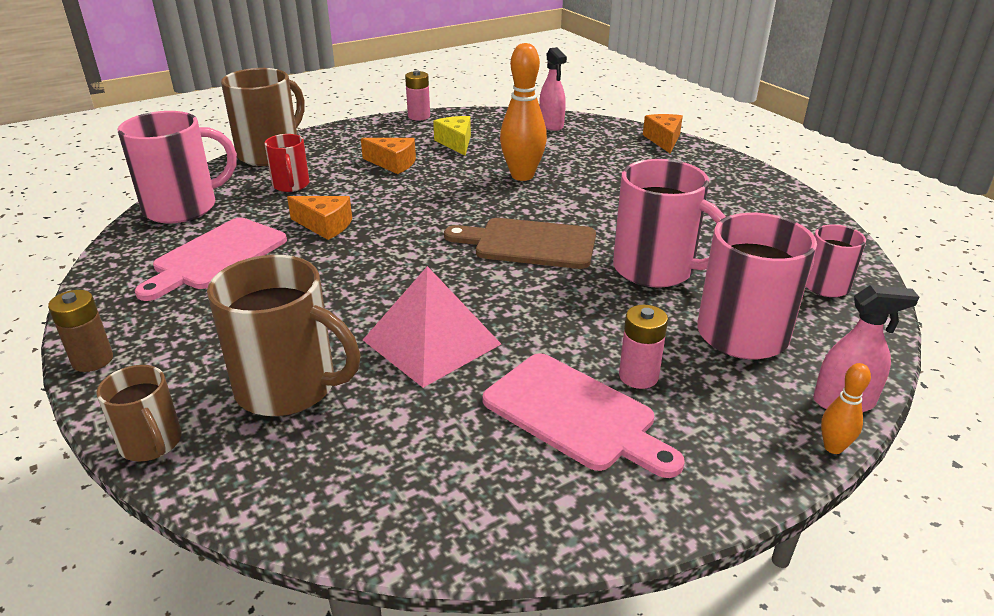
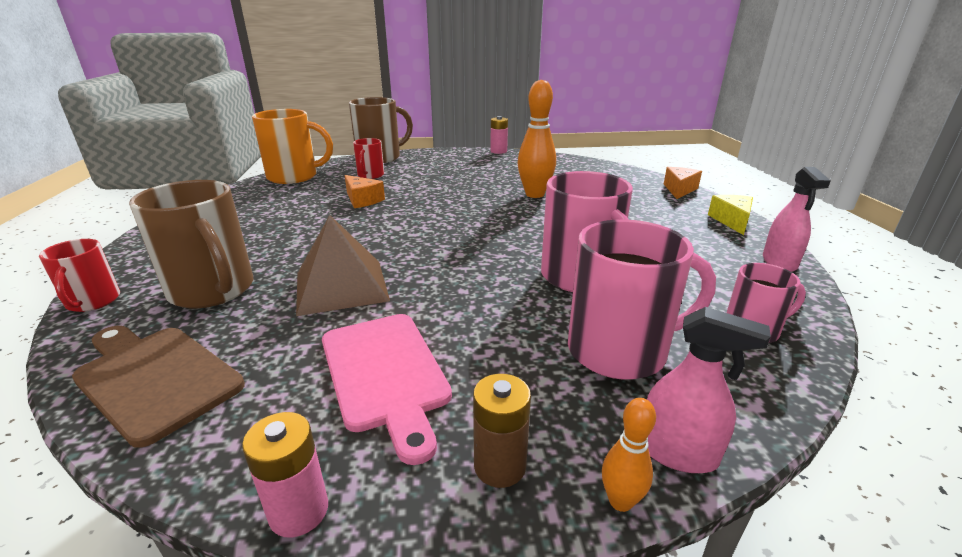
camera: 25 degrees right, 5 degrees down
brown battery [48,290,113,372] -> brown battery moved to [473,374,531,488]
brown mug [96,365,182,461] -> red mug [39,239,120,312]
pink mug [118,111,237,223] -> orange mug [252,109,333,184]
pink cutting board [135,218,287,301] -> none
orange cheese [361,138,416,174] -> none
pink pyramid [363,266,501,388] -> brown pyramid [296,215,390,316]
yellow cheese [433,116,471,156] -> yellow cheese moved to [708,195,753,235]
brown cutting board [444,218,596,269] -> brown cutting board moved to [72,326,245,448]
pink spray bottle [539,47,567,131] -> pink spray bottle moved to [763,167,831,272]
pink battery [619,305,668,389] -> pink battery moved to [242,412,328,538]

